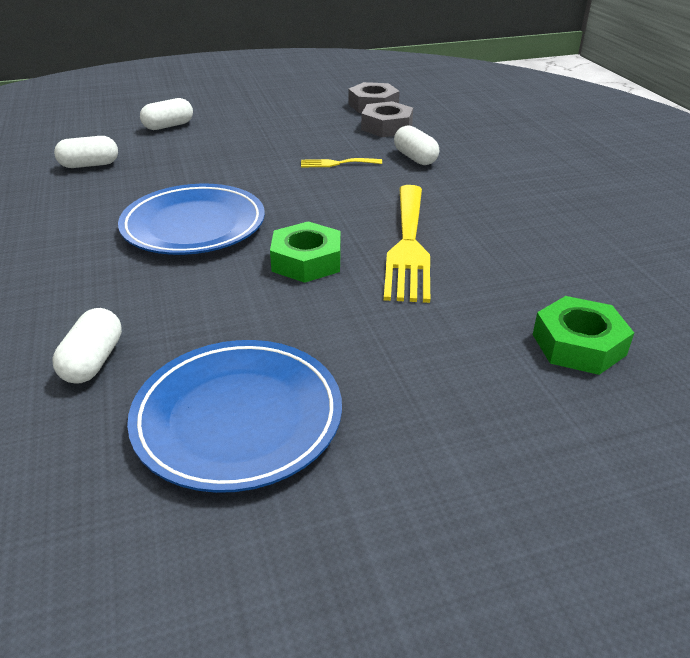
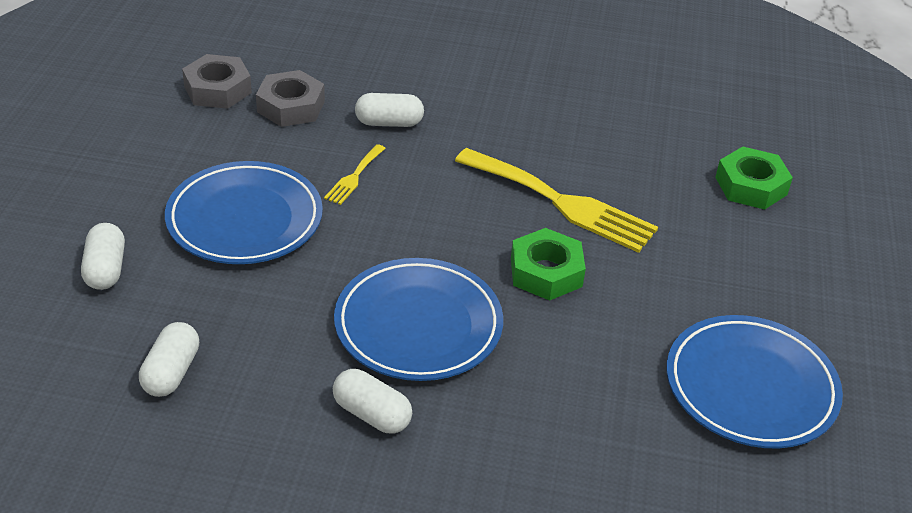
camera: 65 degrees left, 5 degrees up
white capsule [53,308,122,383] -> white capsule moved to [333,369,412,434]
none -> blue plate [165,161,323,264]

